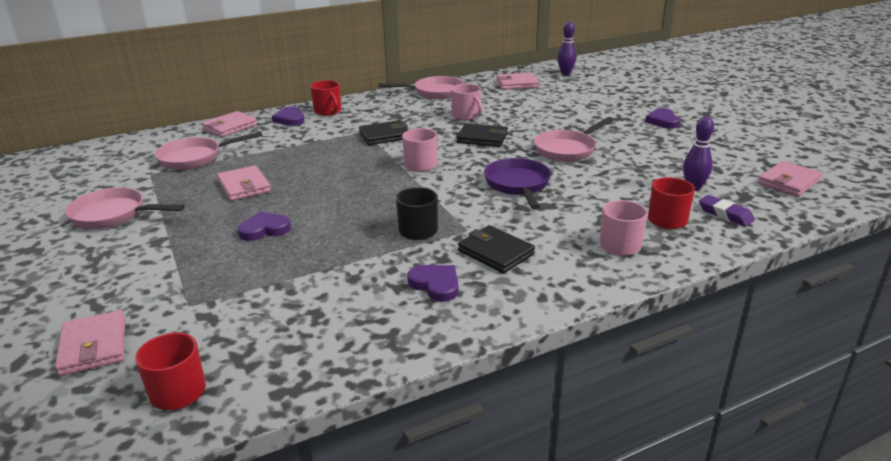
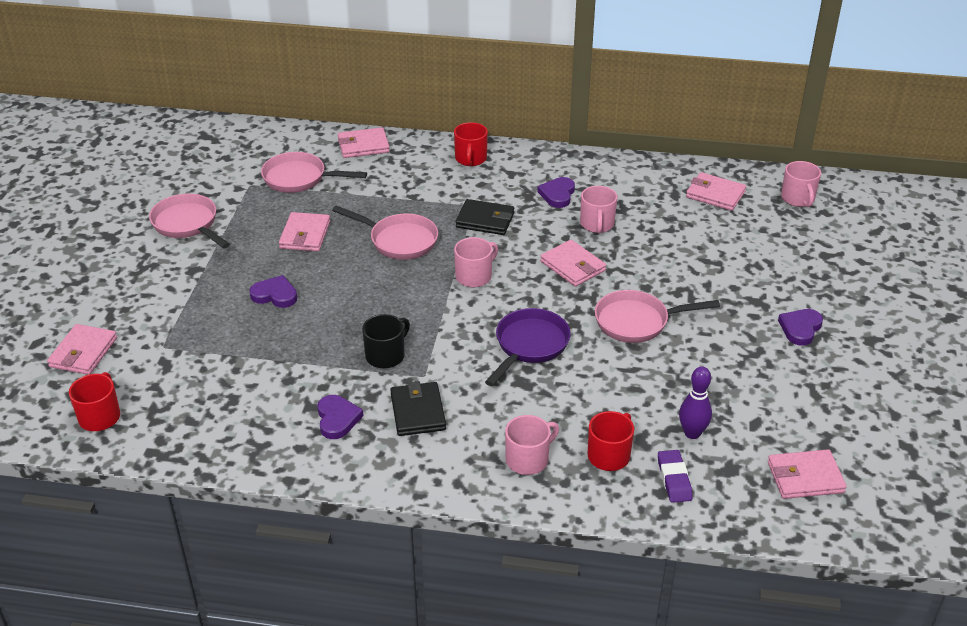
camera: 35 degrees right, 10 degrees up
purple heart [272,107,304,126] -> purple heart moved to [537,177,575,208]
pink pan [379,76,464,99] -> pink pan moved to [332,205,438,260]
black wallet [456,123,508,147] -> pink wallet [540,240,606,287]
purple bowling pin [557,21,576,75] -> pink mug [781,161,821,207]

